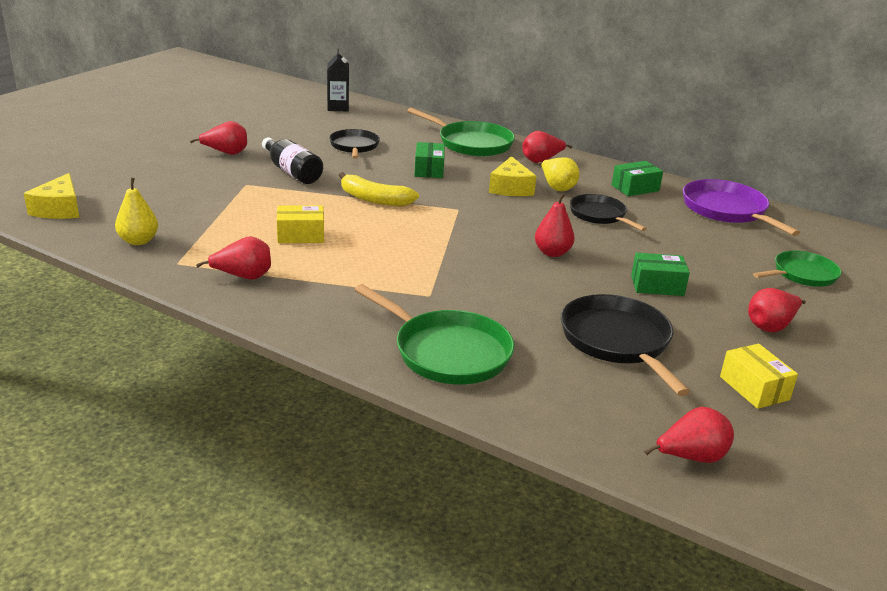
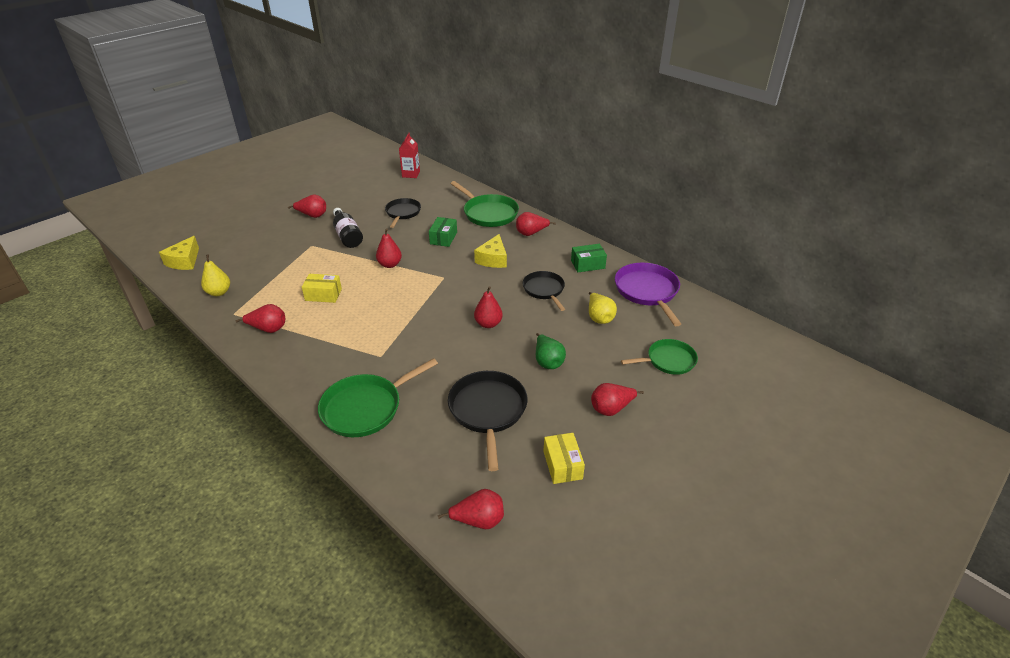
camera: 15 degrees right, 10 degrees up
black carton [327,49,349,111] -> red carton [399,133,420,178]
yellow banana [339,172,419,206] -> red pear [376,228,402,268]
green pan [355,284,514,385] -> green pan turned 90 degrees clockwise [318,358,438,437]
yellow pear [538,157,579,191] -> yellow pear moved to [589,292,617,324]
green box [631,253,690,296] -> green pear [536,333,566,369]

